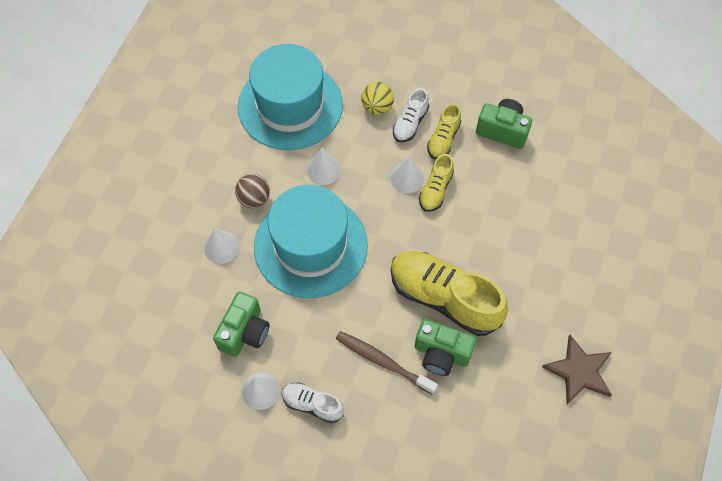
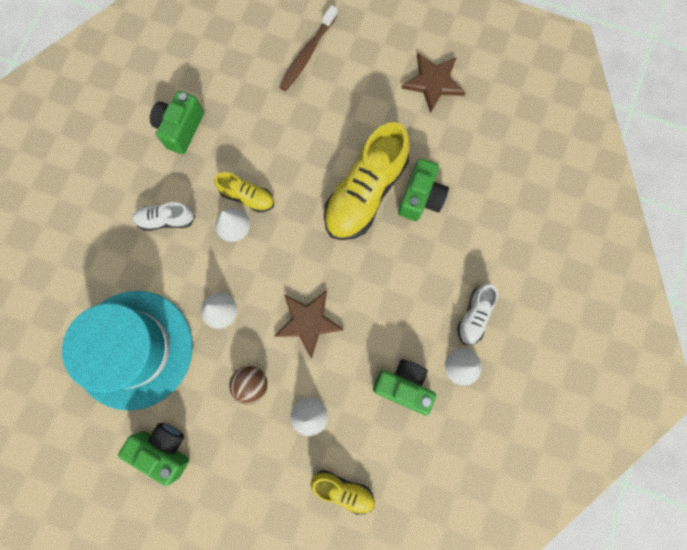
camera: 90 degrees left, 15 degrees up
turquoise hat [254,185,368,298] -> brown star [274,290,344,359]
brown toothbrush [336,331,438,395] -> brown toothbrush moved to [279,5,338,91]
yellow ball [361,82,394,115] -> none
white shoe [393,88,429,142] -> white shoe turned 150 degrees clockwise [132,202,195,231]
yellow shoe [427,103,461,159] -> yellow shoe moved to [311,470,375,515]
none -> green camera [118,423,189,486]

